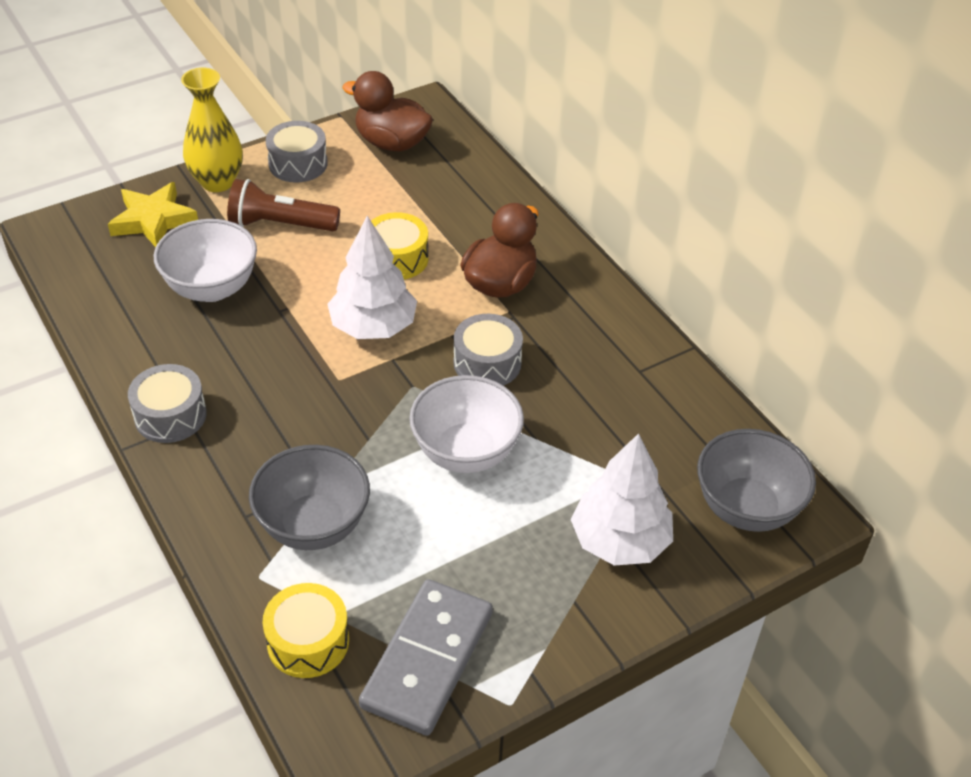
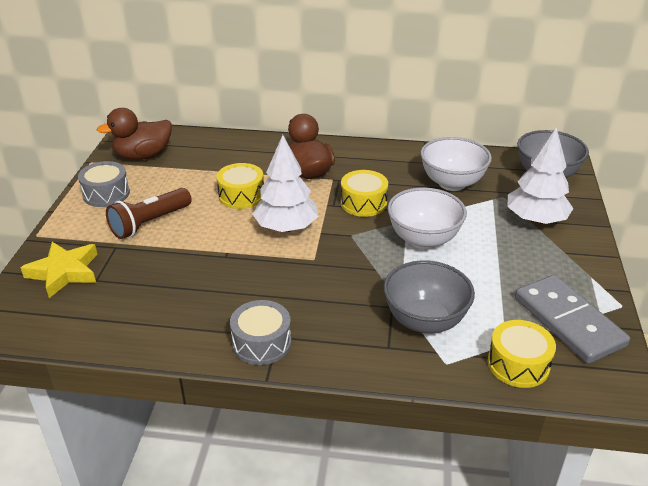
camera: 50 degrees left, 10 degrees down
white bowl [154,219,257,302] -> white bowl moved to [421,137,492,191]
yellow vase [181,68,243,192] -> none
grey drum [454,314,523,386] -> yellow drum [341,170,388,217]

